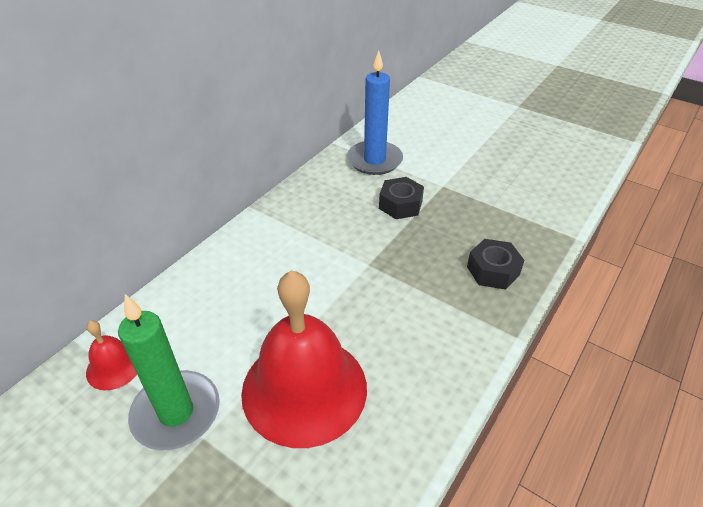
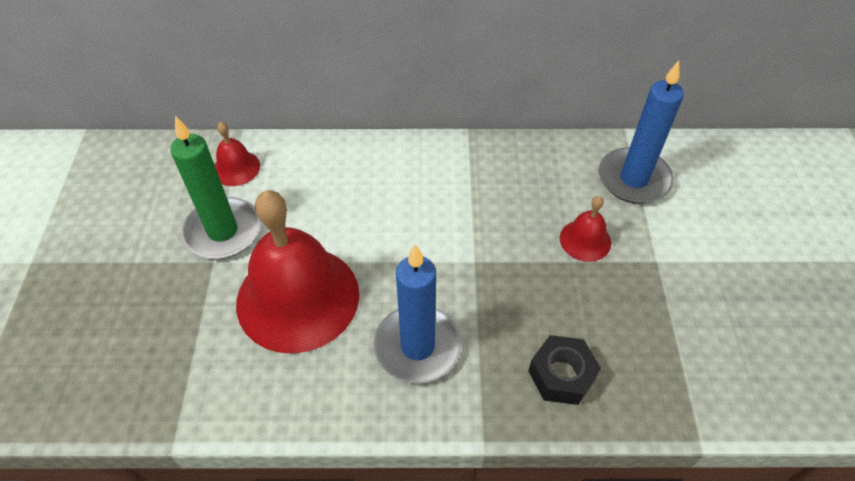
camera: 55 degrees right, 10 degrees up
black nut [379,177,424,219] -> red bell [560,196,611,262]
none -> blue candle [374,244,462,384]

